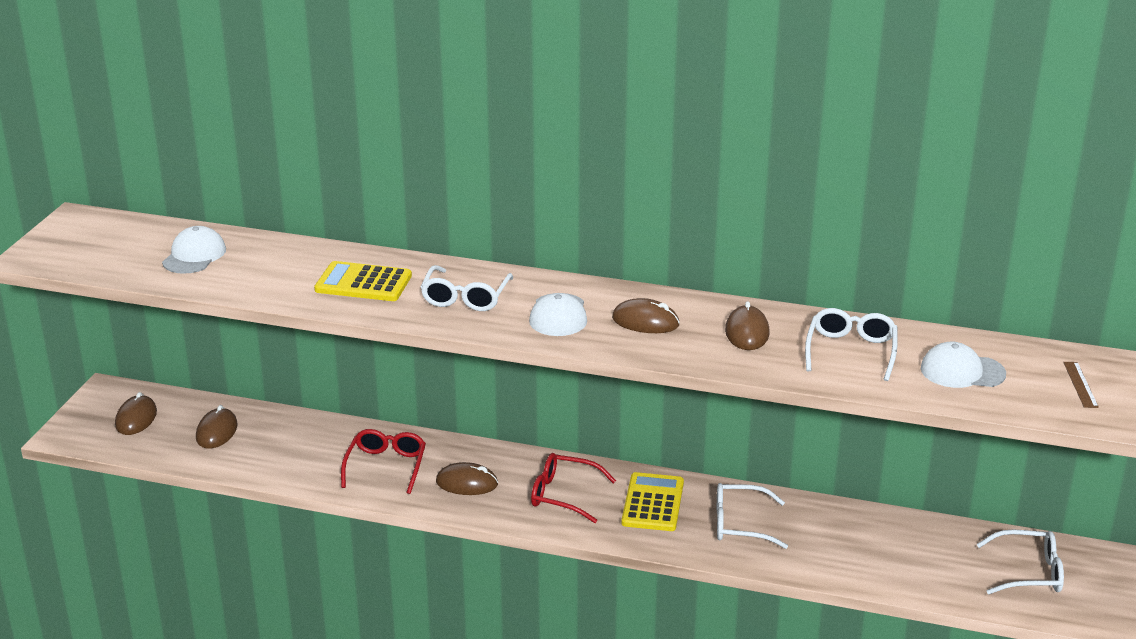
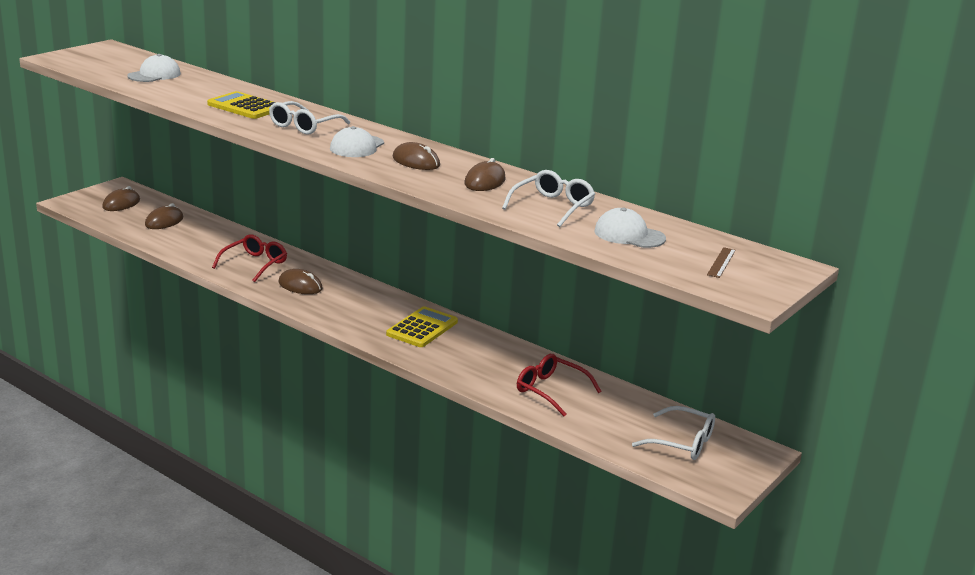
camera: 20 degrees right, 5 degrees down
red glasses [531,453,616,523] -> red glasses moved to [517,354,601,416]
white glasses [717,483,788,549] -> none

